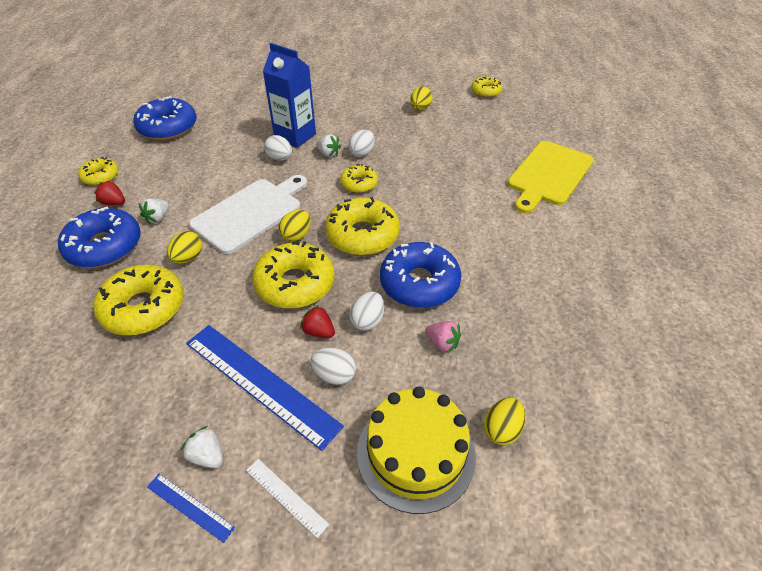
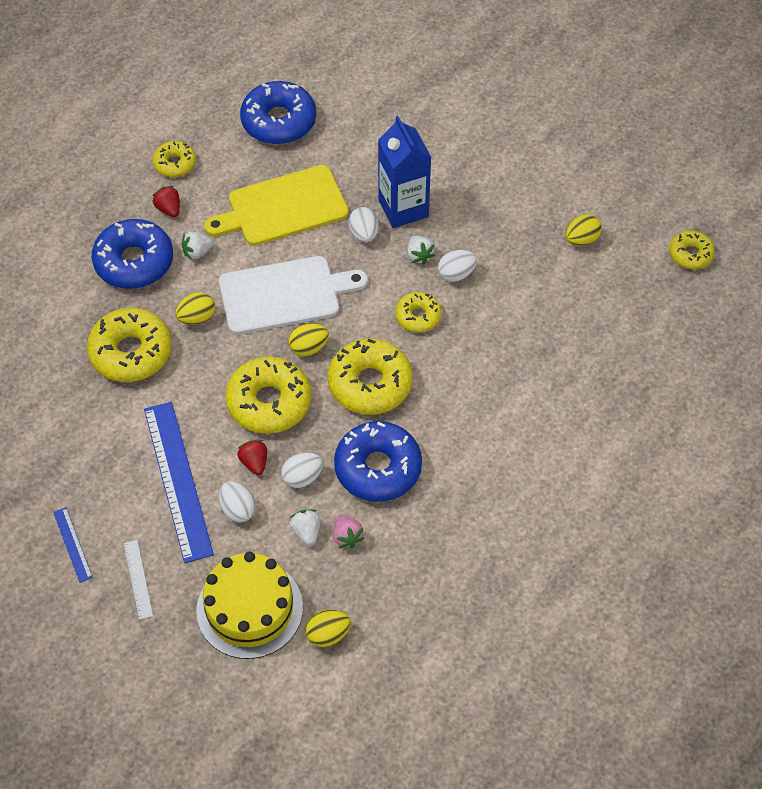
camera: 35 degrees right, 10 degrees up
white strawberry [181,426,223,468] -> white strawberry moved to [290,509,320,546]
yellow cutting board [507,141,594,213] -> yellow cutting board moved to [204,165,349,246]

